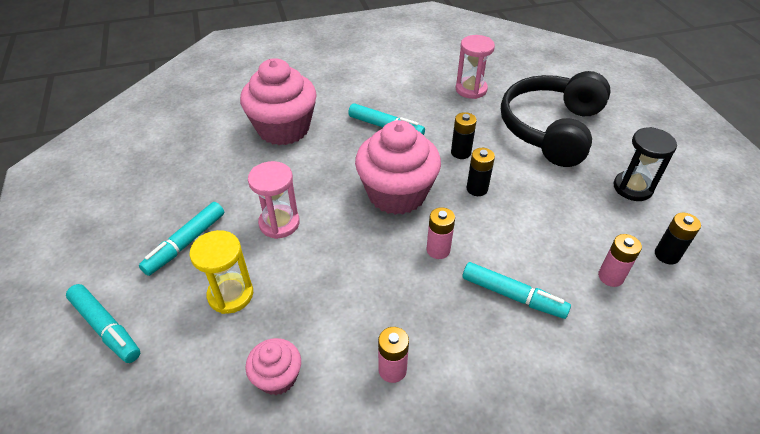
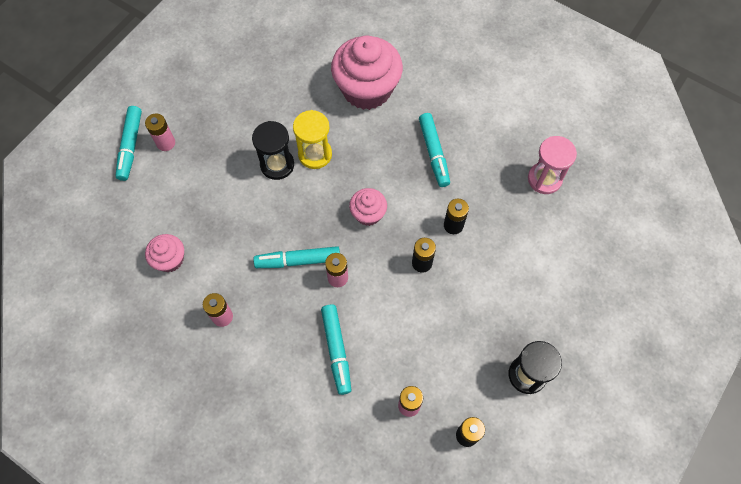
camera: 50 degrees right, 20 degrees up
turquoise marker [139,202,224,276] -> turquoise marker moved to [253,246,340,268]
yellow hourglass [190,230,253,314] -> yellow hourglass moved to [293,110,332,169]
pink hourglass [248,161,300,239] -> black hourglass [252,121,294,180]
pink cupcake [355,120,441,215] -> pink cupcake [349,188,387,226], size x0.50
black headphones [501,71,611,167] -> none
none -> pink battery [145,114,175,151]

